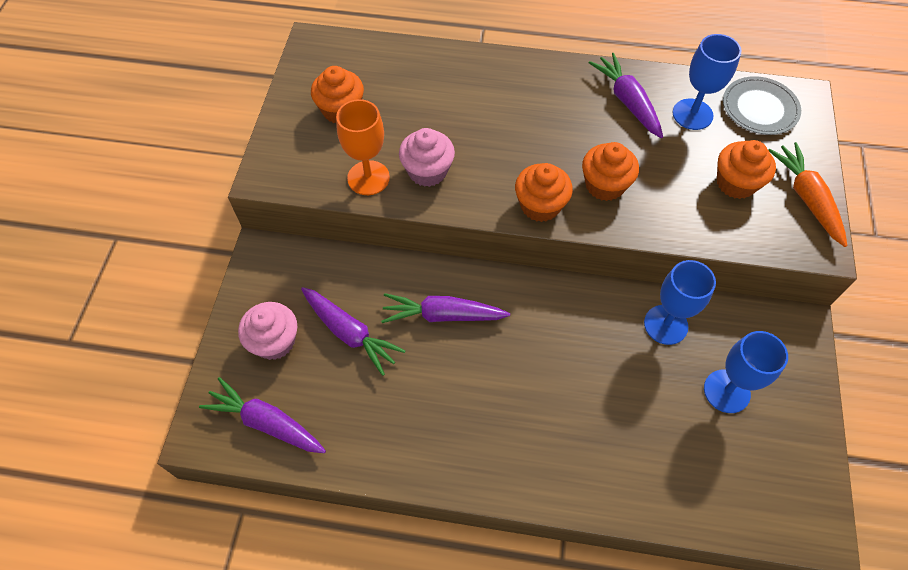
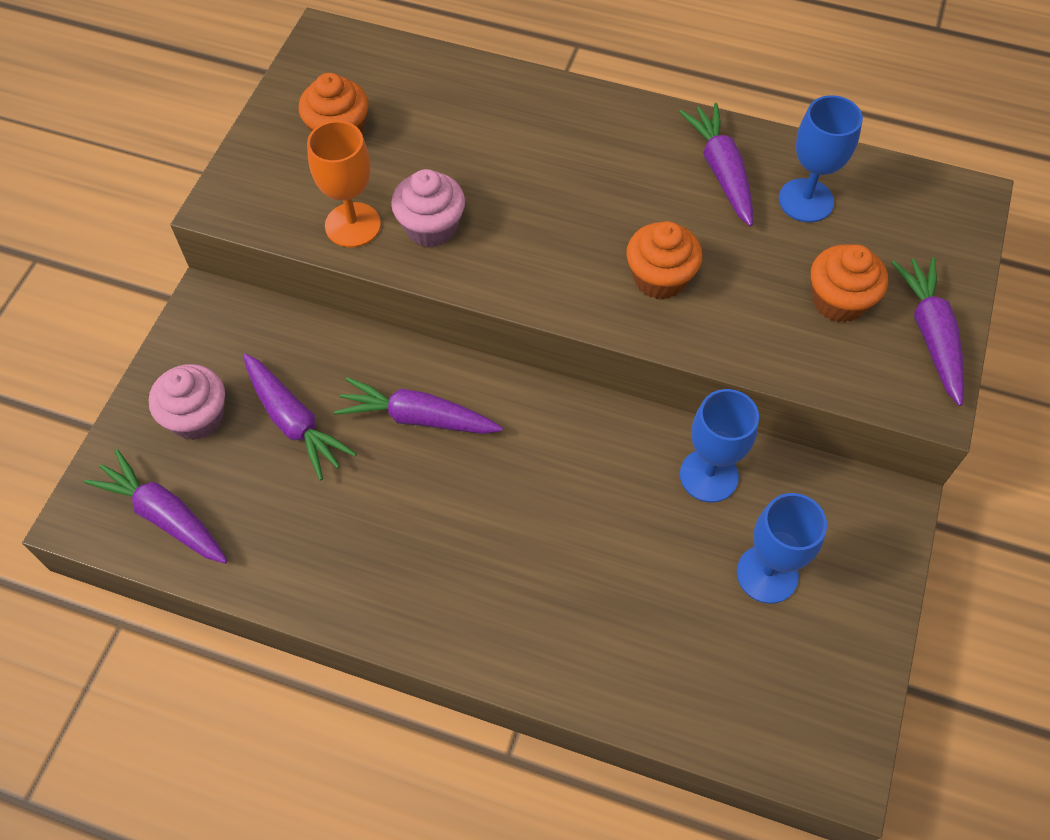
camera: 10 degrees right, 0 degrees up
orange cupcake [515,163,573,222] -> none
grey plate [723,76,801,135] -> none
orange carrot [768,142,847,247] -> purple carrot [891,257,964,406]

